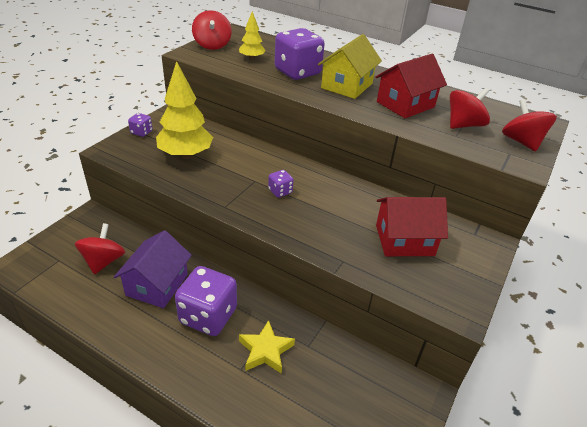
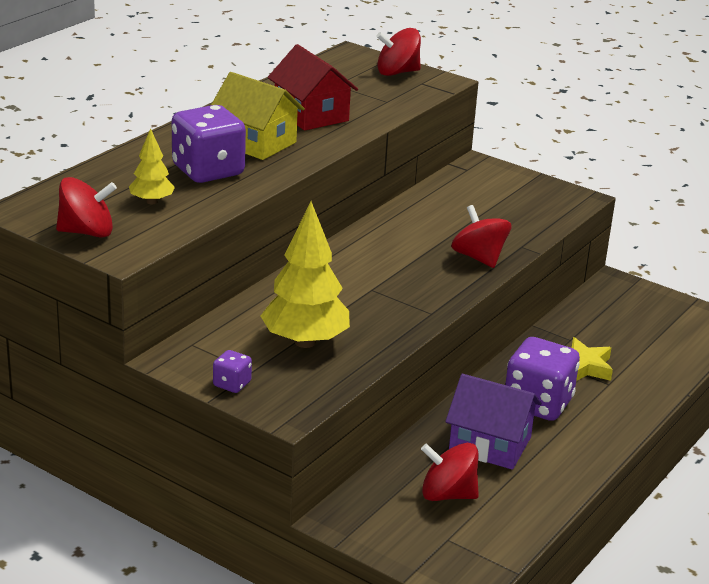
camera: 85 degrees left, 10 degrees down
purple dice [268,170,294,198] -> none
red house [376,197,448,256] -> none
red spinning top [450,88,490,129] -> red spinning top moved to [451,205,511,268]

